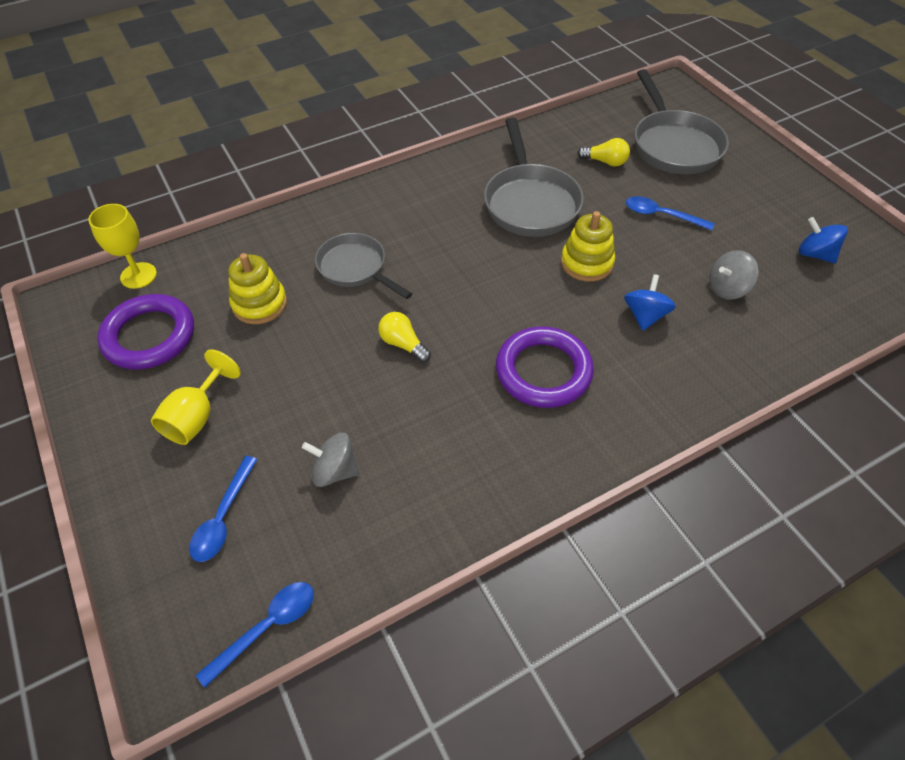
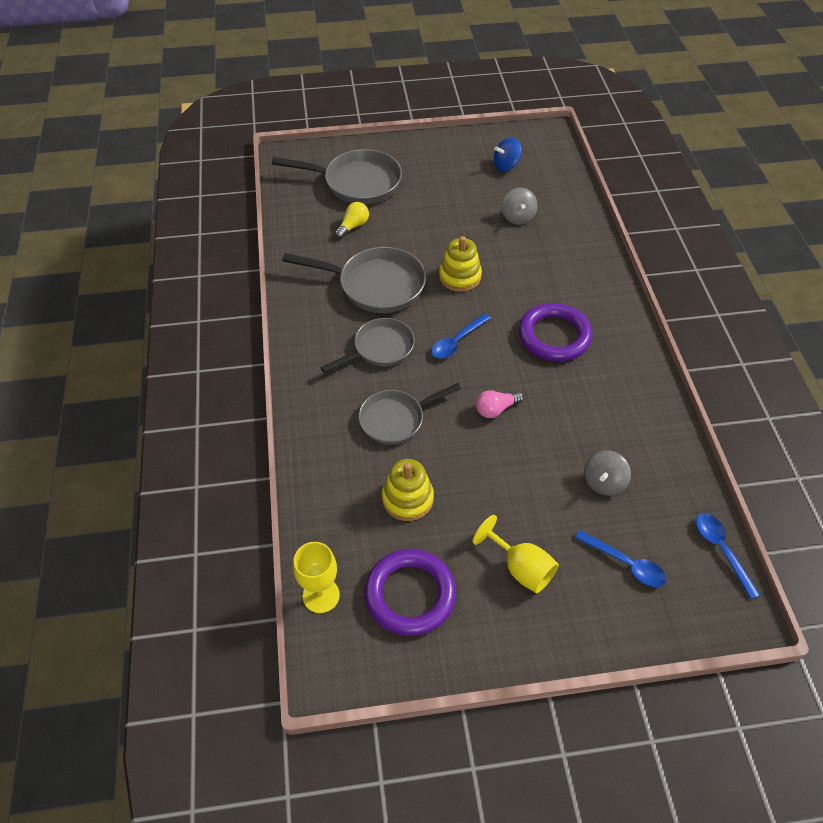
camera: 70 degrees left, 0 degrees up
yellow light bulb [378,312,431,363] -> pink light bulb [476,390,524,418]
blue spinning top [624,274,676,331] -> none
blue spoon [626,196,715,230] -> blue spoon moved to [431,313,491,359]
none -> grey pan [320,318,415,373]

